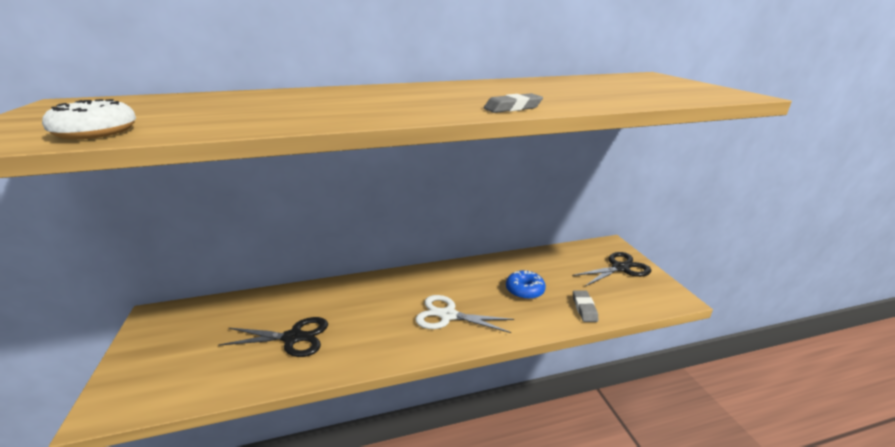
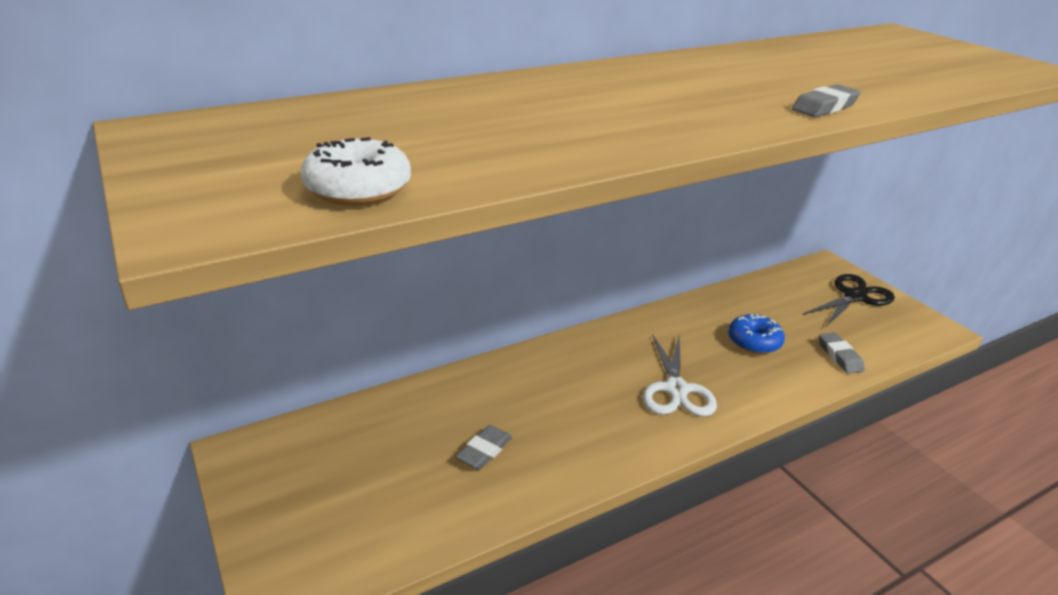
camera: 15 degrees left, 5 degrees up
black scissors [219,317,328,357] -> grey eraser [456,425,513,470]
white scissors [416,295,514,333] -> white scissors turned 90 degrees counterclockwise [643,334,717,417]

